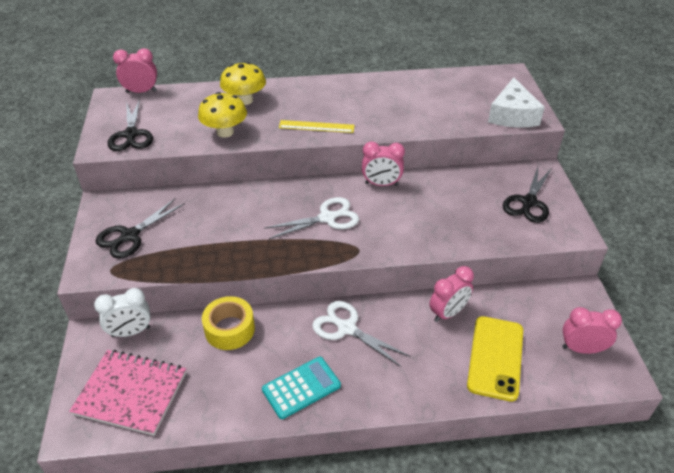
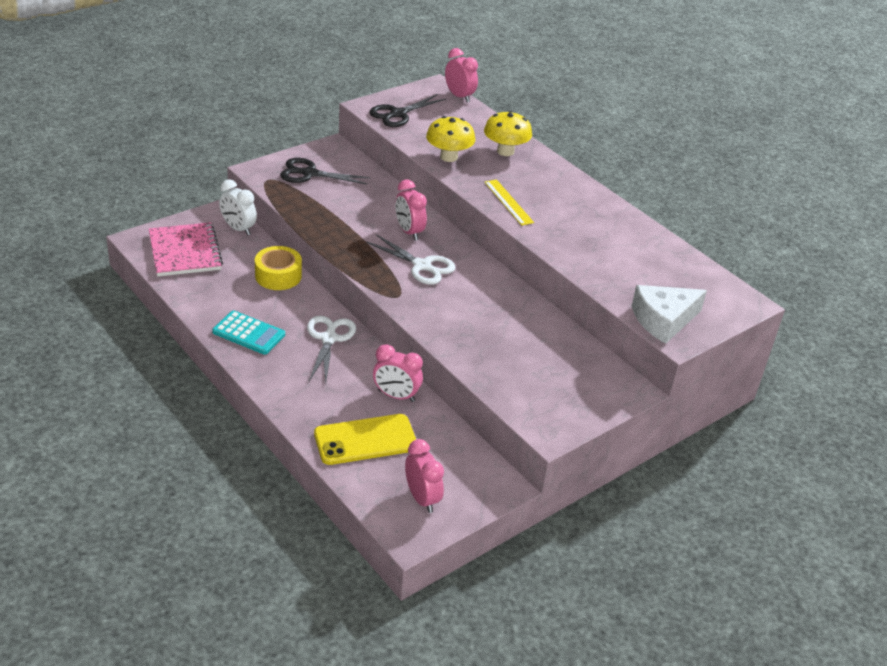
camera: 55 degrees right, 5 degrees down
pink clock [362,141,405,186] -> pink clock moved to [395,180,427,241]
black scissors [503,167,552,223] -> none

